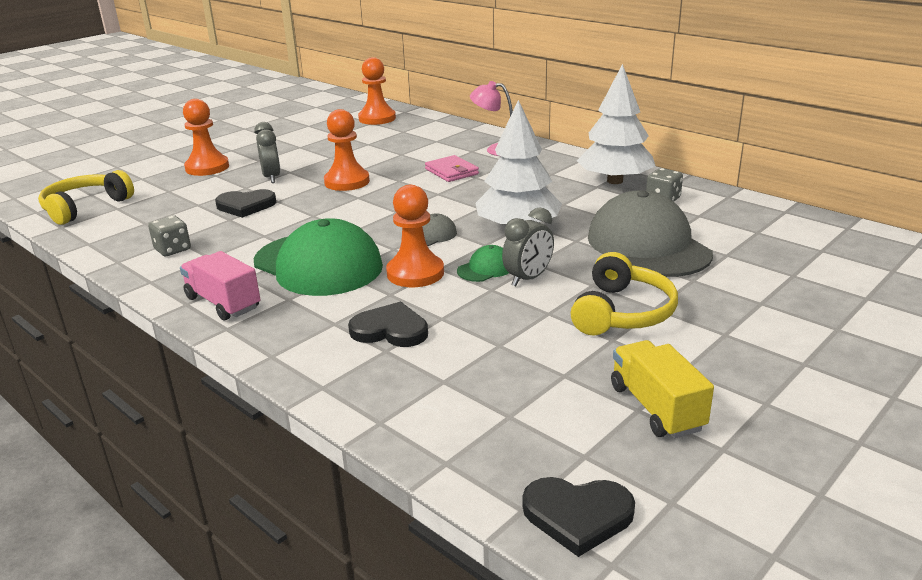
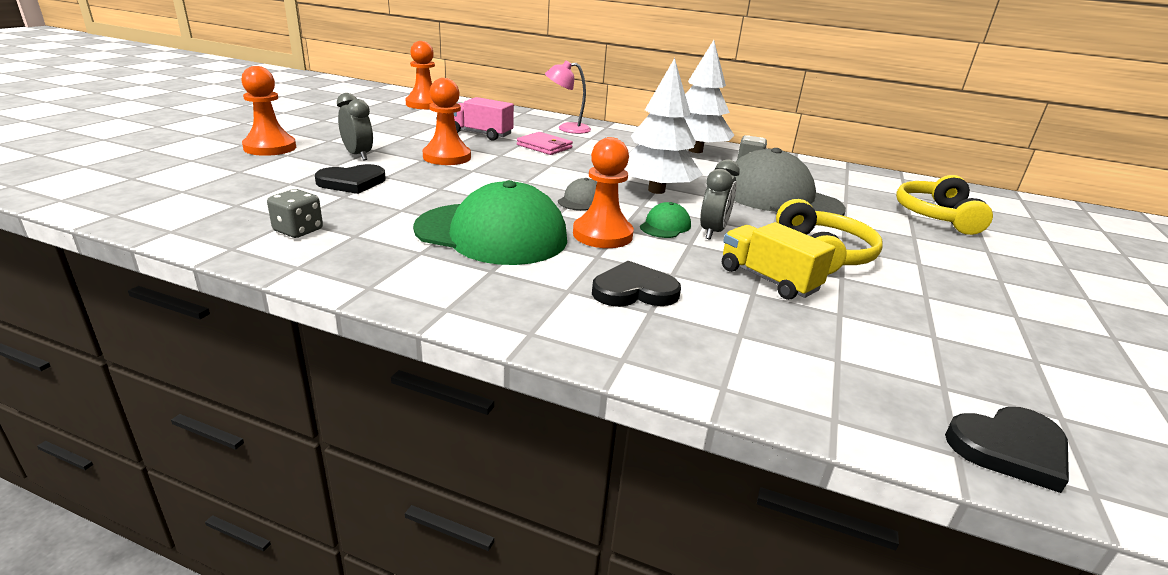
camera: 25 degrees left, 0 degrees up
yellow headphones [38,170,134,225] -> yellow headphones moved to [896,175,993,235]
pink truck [180,251,260,320] -> pink truck moved to [454,97,514,141]
yellow truck [611,340,714,438] -> yellow truck moved to [722,222,835,300]

